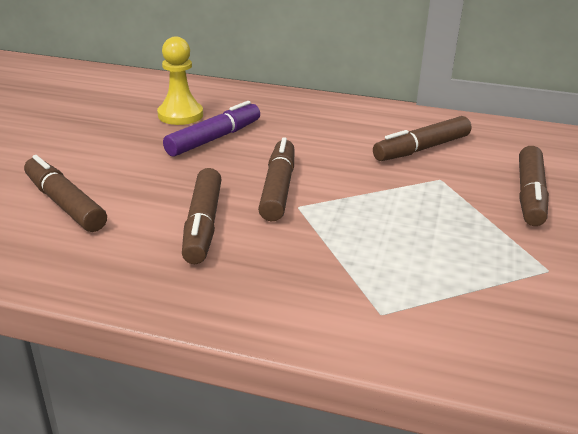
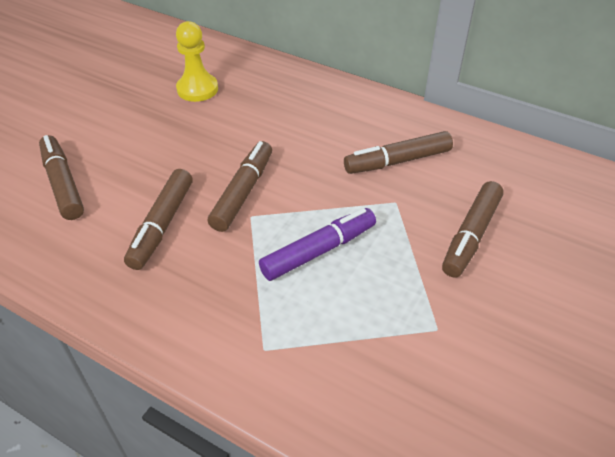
camera: 15 degrees right, 15 degrees up
purple marker [163,101,260,157] -> purple marker moved to [259,208,376,281]

